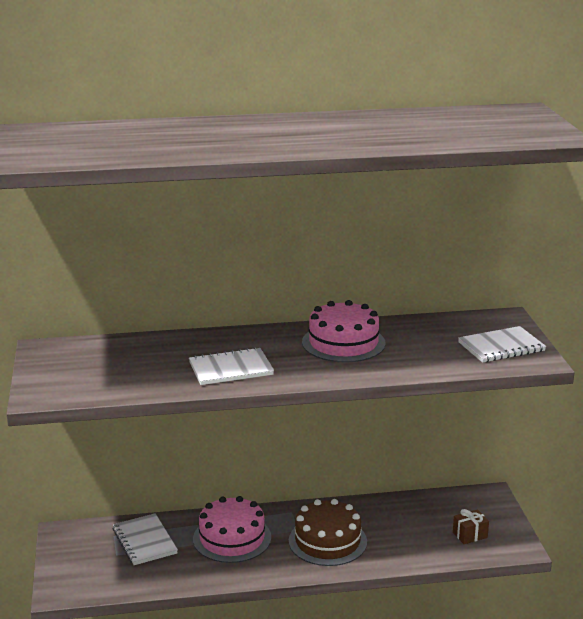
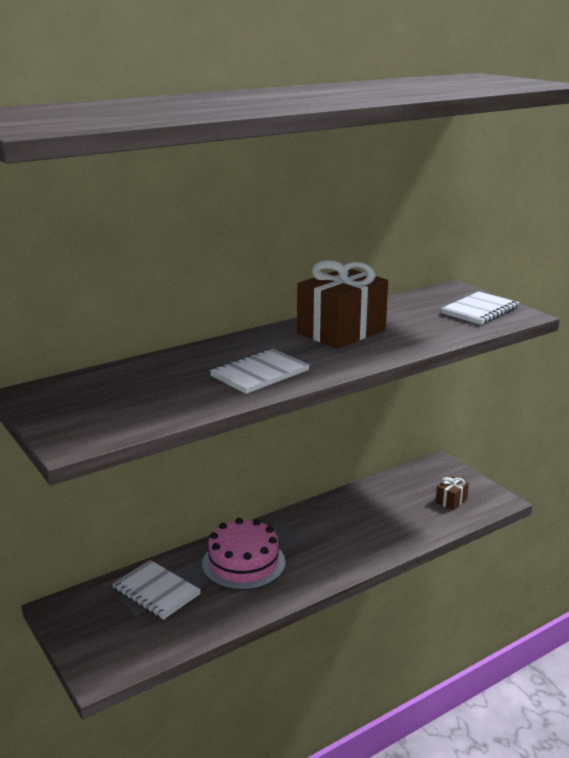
camera: 25 degrees left, 0 degrees up
brown cake [289,499,367,566] -> none
pink cake [302,300,385,362] -> brown gift [297,260,388,349]

